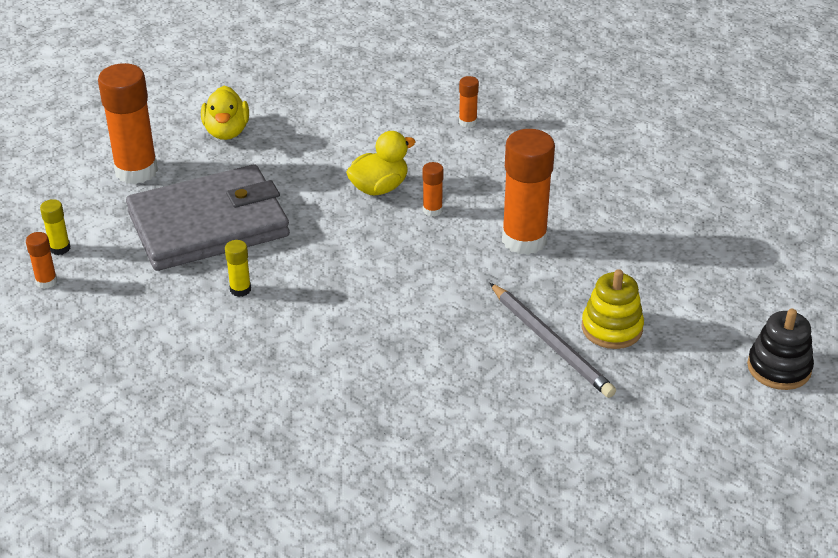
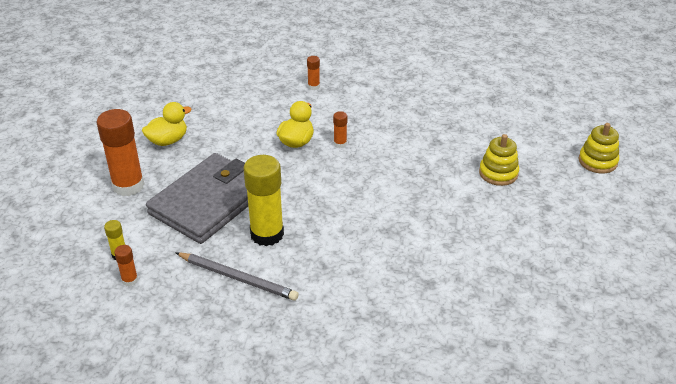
camera: 30 degrees left, 0 degrees up
yellow duck [201,86,249,140] -> yellow duck turned 90 degrees counterclockwise [142,102,192,146]
yellow glue stick [225,240,251,297] -> yellow glue stick [243,155,284,246], size x2.22
grey pencil [490,283,616,398] -> grey pencil moved to [175,252,299,301]
orange glue stick [502,129,555,255] -> none
black stacking toy [747,309,814,390] -> yellow stacking toy [578,123,619,174]

